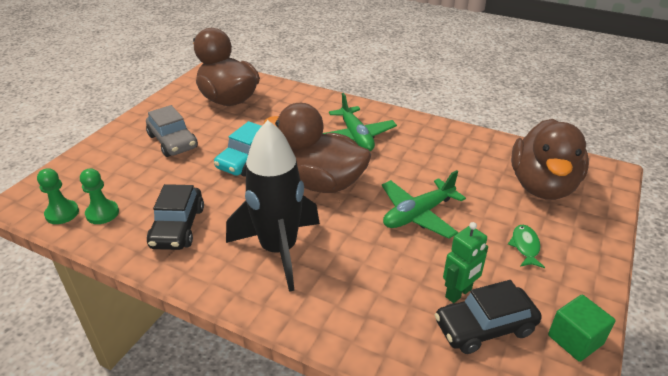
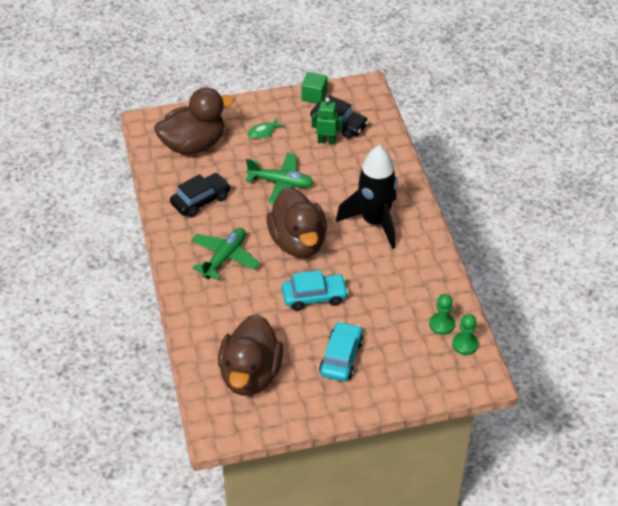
camera: 130 degrees left, 10 degrees up
grey car [146,105,198,157] -> turquoise car [319,321,364,381]
black car [147,184,204,250] -> black car moved to [170,173,231,217]

